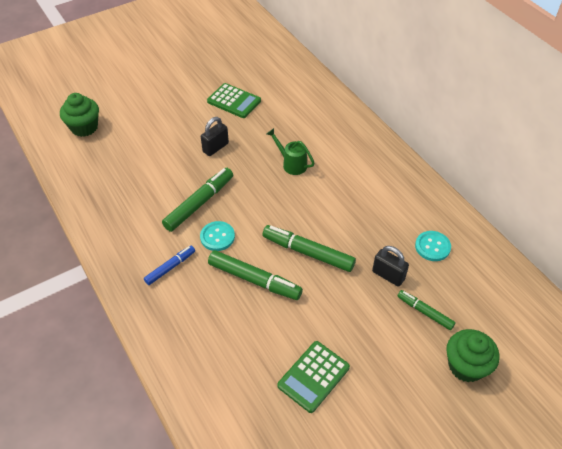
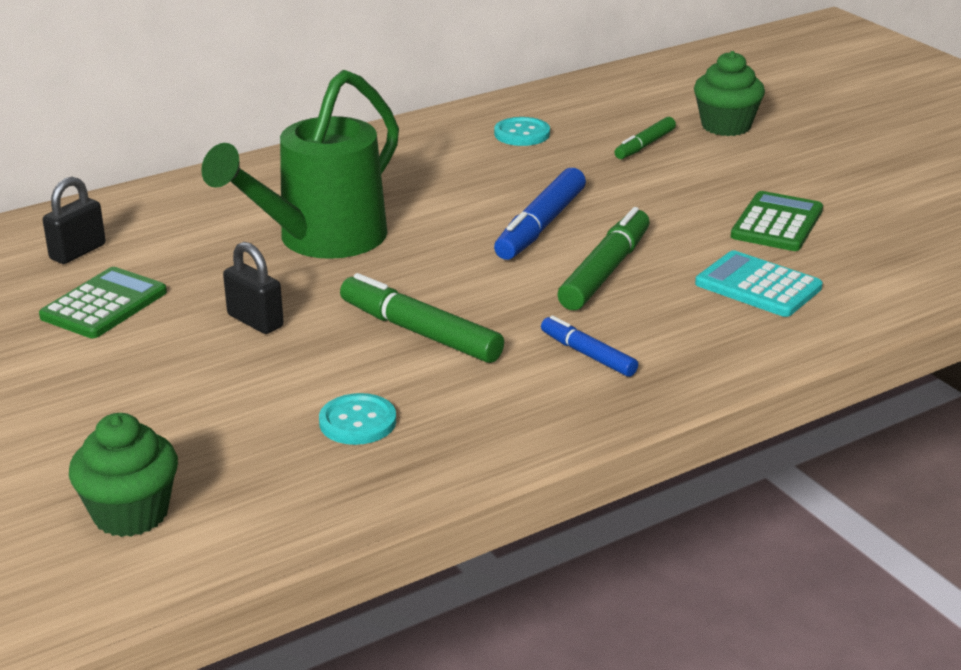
camera: 90 degrees left, 20 degrees down
turquoise button [200,221,235,251] -> turquoise button moved to [319,393,396,445]
green marker [262,225,356,272] -> blue marker [494,168,586,260]
green watering can [267,128,315,175] -> green watering can [201,70,399,259], size x2.20
green calculator [277,341,350,413] -> green calculator turned 105 degrees counterclockwise [731,191,823,251]
black padlock [372,246,409,286] -> black padlock moved to [43,177,106,264]
none -> turquoise calculator [695,250,823,317]

